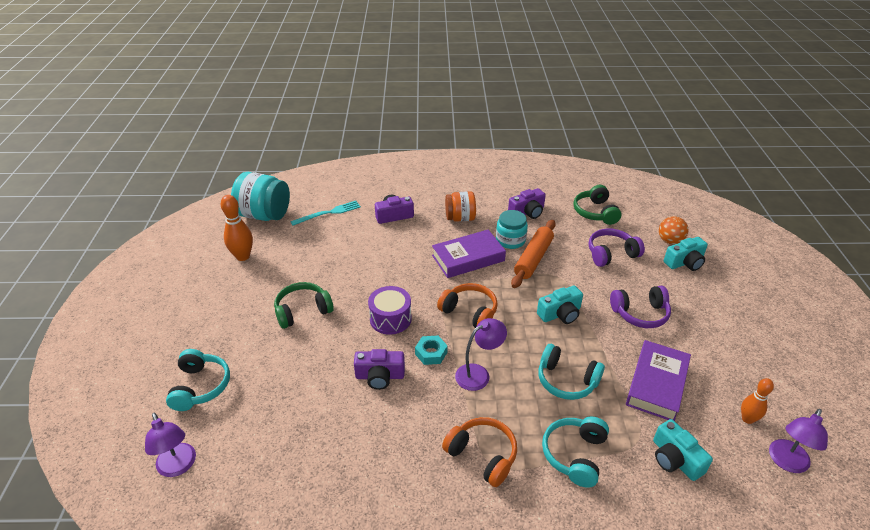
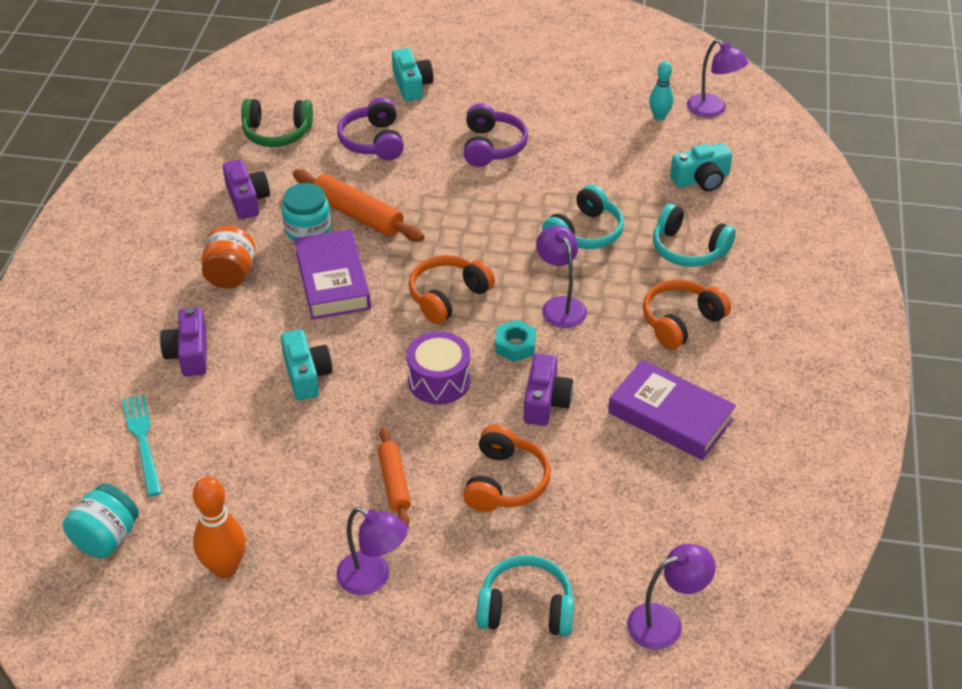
camera: 80 degrees left, 5 degrees up
turquoise jar [231,172,290,221] -> turquoise jar [63,484,139,558], size x0.64
green headphones [274,282,334,329] -> orange rolling pin [378,427,411,527]
turquoise camera [537,285,583,324] -> turquoise camera moved to [281,330,333,400]
purple book [626,340,691,421] -> purple book moved to [608,359,736,460]
orange ball [659,216,688,244] -> none
orange bowling pin [741,378,774,424] -> turquoise bowling pin [649,61,674,120]
none -> purple lamp [336,507,408,595]
none -> orange headphones [463,425,551,512]

